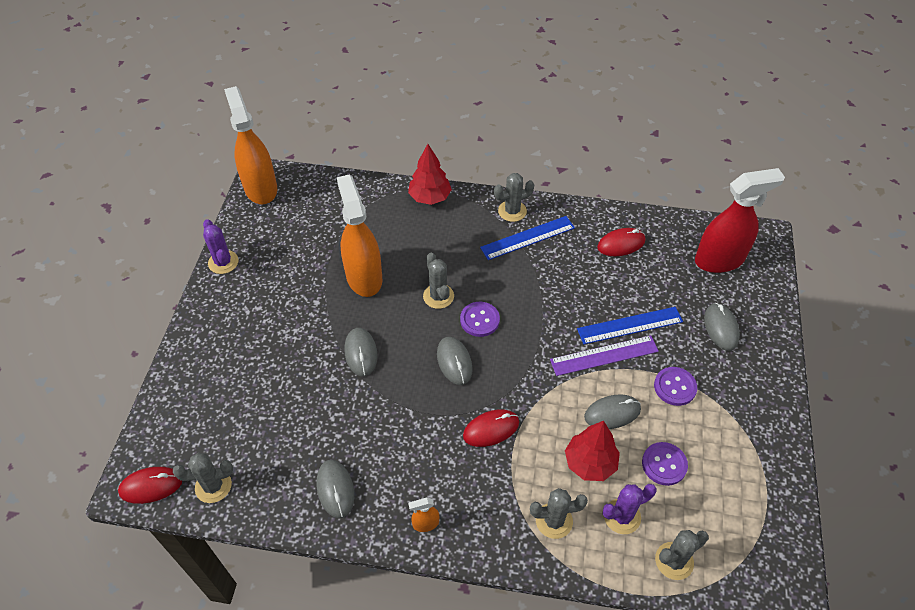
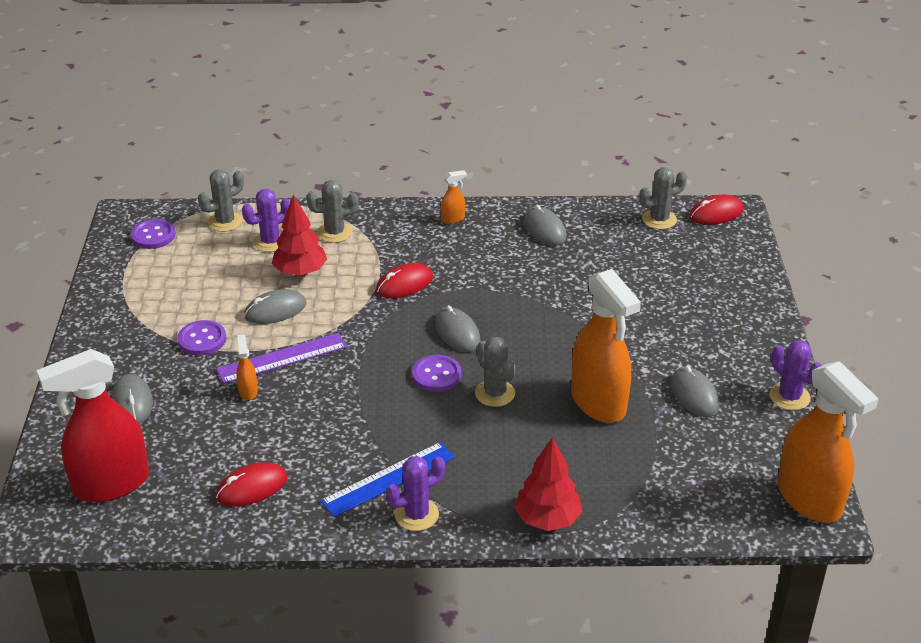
camera: 170 degrees right, 15 degrees down
grey mouse [344,328,378,376] -> grey mouse moved to [670,366,720,417]
grey cactus [494,173,534,222] -> purple cactus [386,456,445,531]
blue ruler [577,307,683,344] -> orange spray bottle [236,334,258,400]
purple button [642,442,688,486] -> purple button moved to [131,219,176,249]

